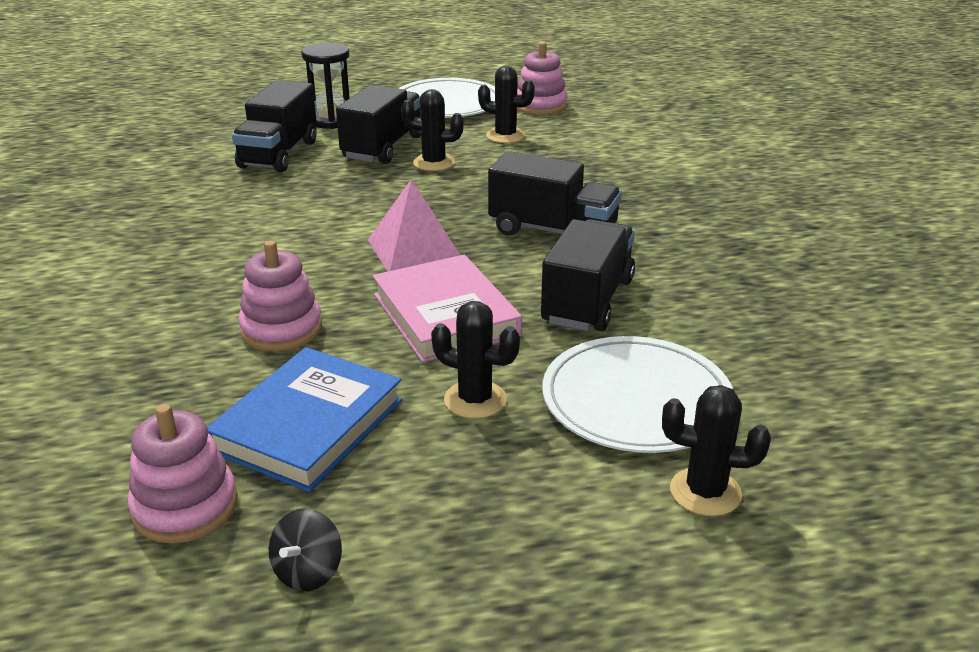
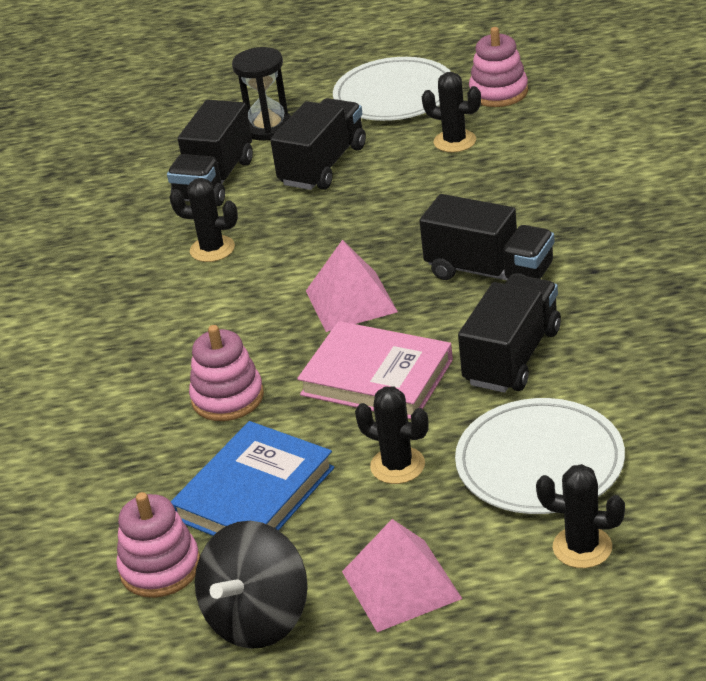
camera: 10 degrees right, 5 degrees up
black spinning top [269,508,342,591] -> black spinning top [195,521,308,649], size x2.03
pink book [373,255,522,362] -> pink book turned 45 degrees counterclockwise [297,321,453,419]
black cactus [401,89,464,171] -> black cactus moved to [169,178,238,262]
none -> pink pyramid [342,519,462,632]

